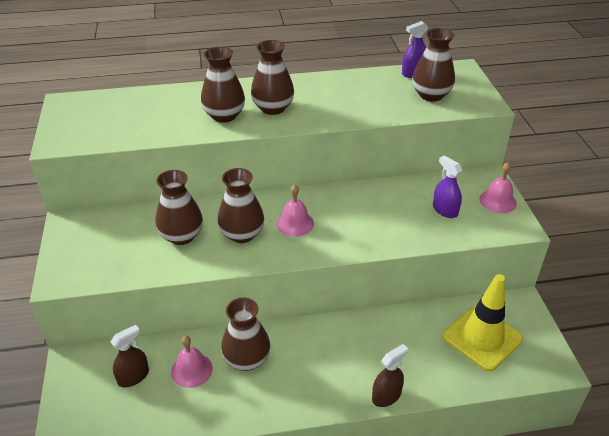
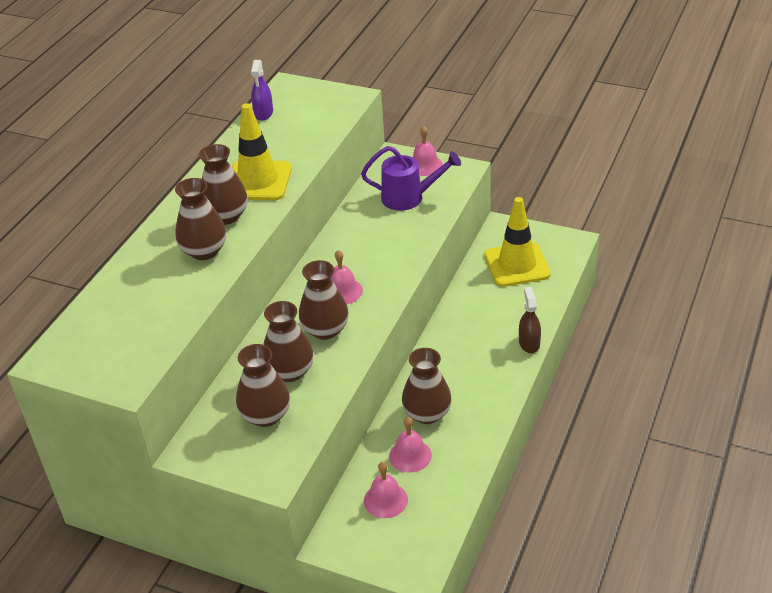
camera: 55 degrees left, 0 degrees up
brown spray bottle [111,325,149,388] -> pink bell [364,462,408,518]
brown vase [412,28,455,102] -> brown vase moved to [236,344,290,427]
purple spray bottle [433,156,462,218] -> purple watering can [361,146,461,211]
none -> yellow traffic cone [232,103,292,200]

